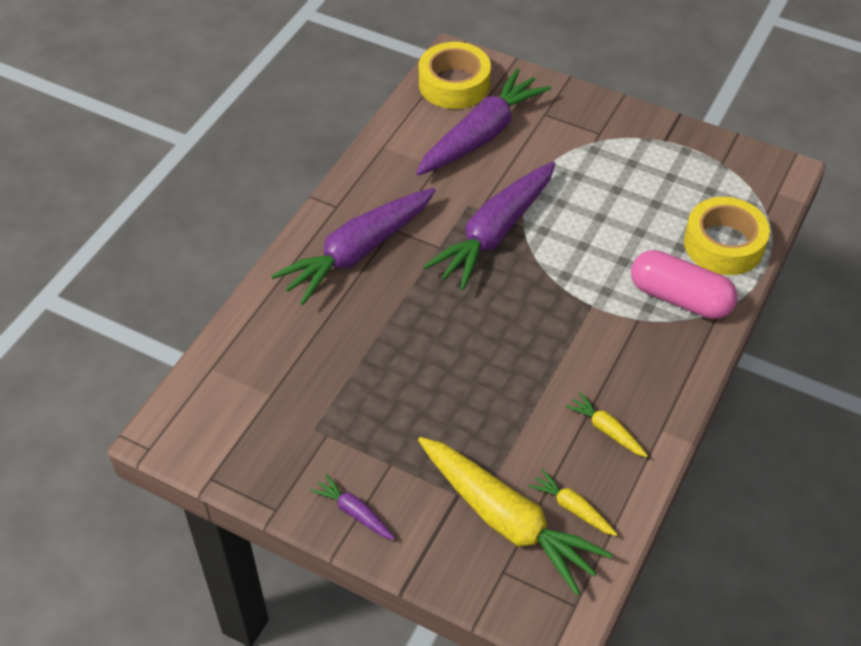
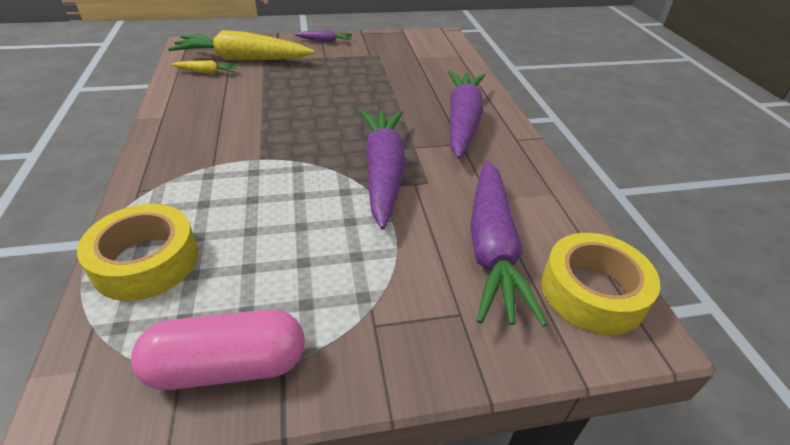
camera: 140 degrees right, 10 degrees down
yellow carrot [565,392,648,457] -> none
pink capsule [631,250,737,319] -> pink capsule moved to [131,309,305,390]

